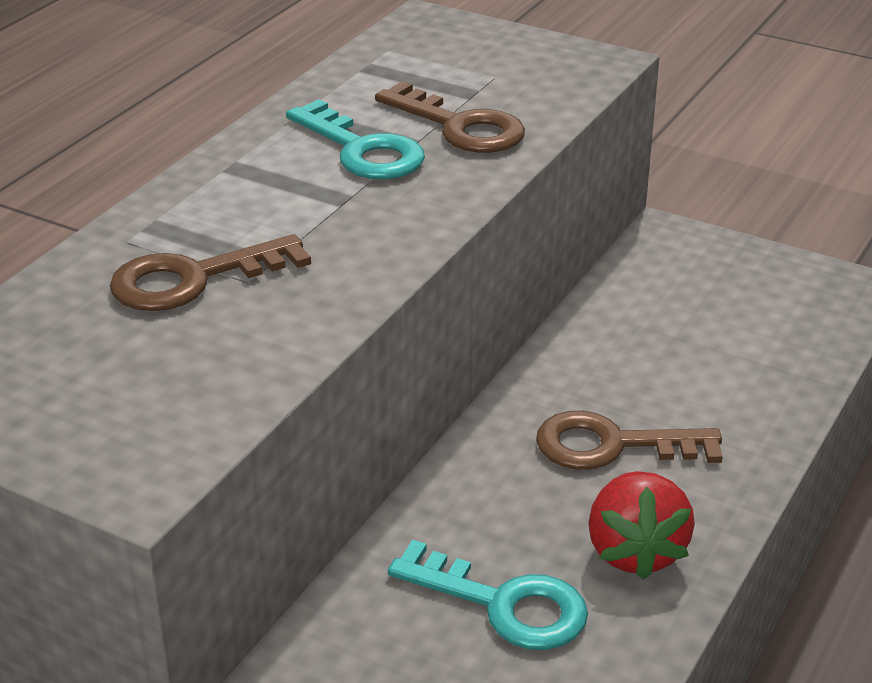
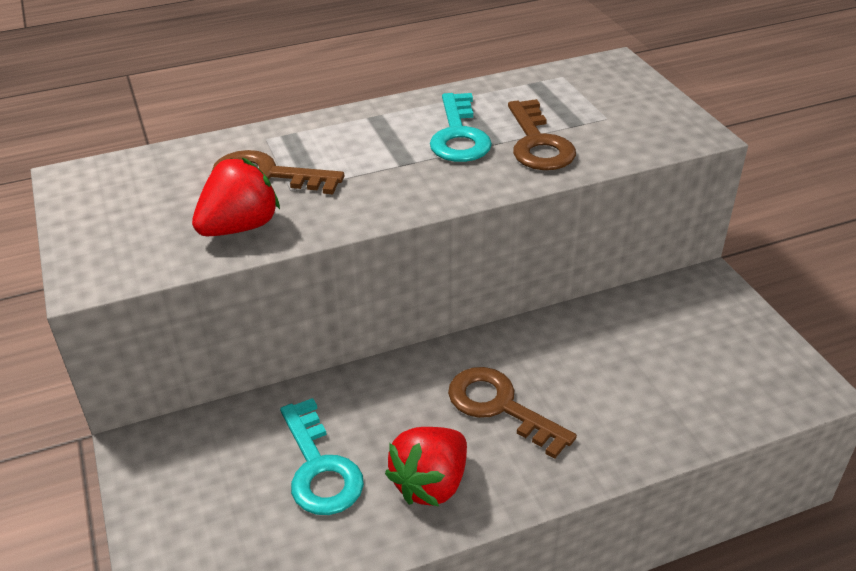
camera: 40 degrees right, 5 degrees up
none -> red strawberry [192,158,280,236]

